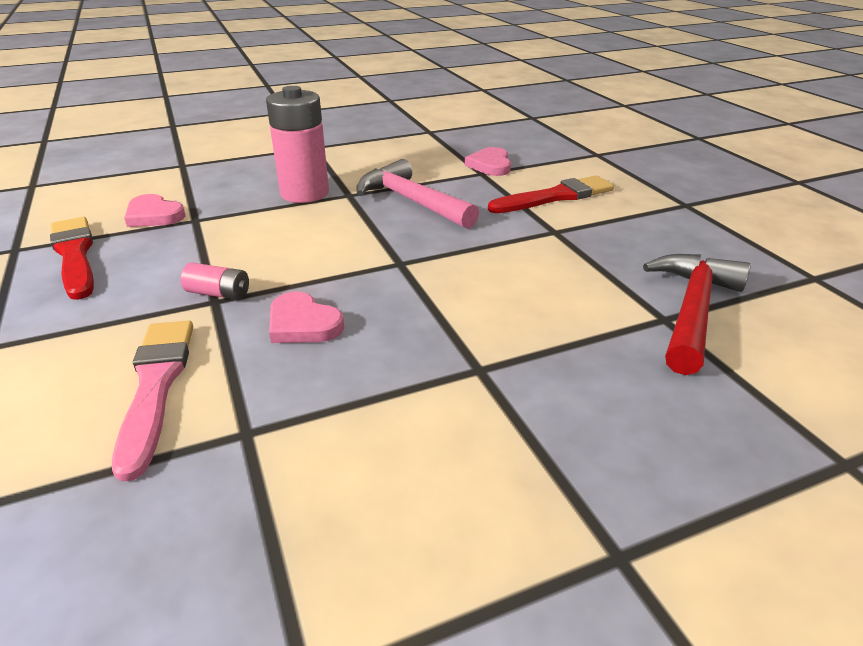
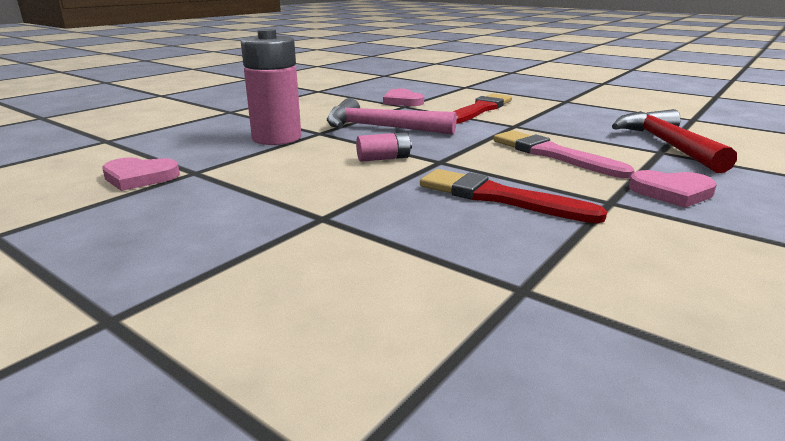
camera: 30 degrees left, 10 degrees down
red brush [50,217,94,300] -> red brush moved to [420,169,607,223]
pink brush [112,321,193,482] -> pink brush moved to [493,130,635,178]
pink battery [181,263,249,300] -> pink battery moved to [356,132,412,162]
pink heart [269,291,344,343] -> pink heart moved to [629,170,717,208]

